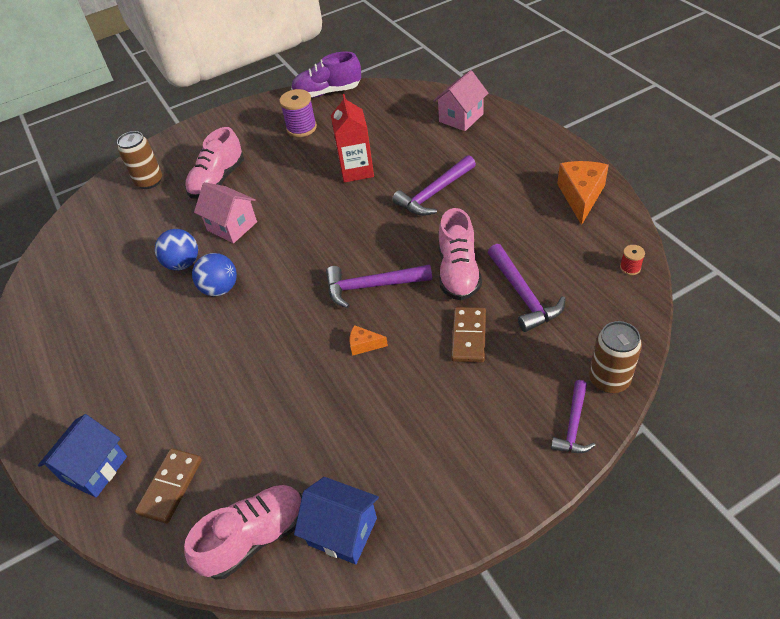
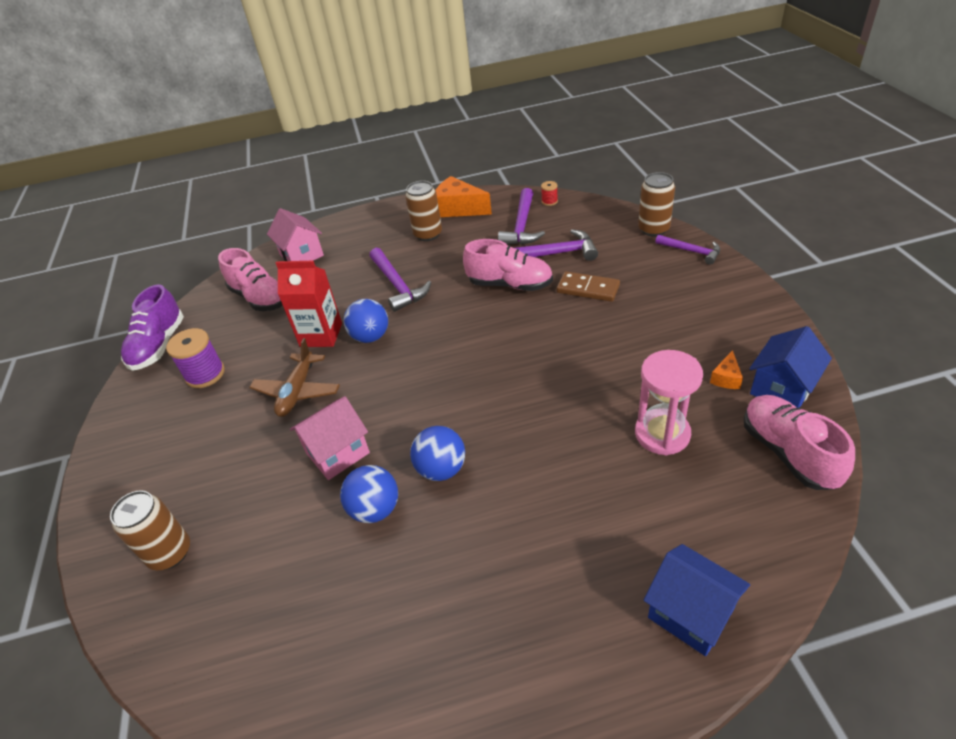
camera: 75 degrees left, 5 degrees down
brown domino [135,448,202,524] -> none
pink shoe [185,127,244,199] -> pink shoe moved to [218,248,282,311]
purple hammer [326,265,432,308] -> purple hammer moved to [498,188,545,245]
orange cheese [350,325,388,356] -> orange cheese moved to [710,350,743,389]
none -> brown plane [249,338,340,417]
none -> blue ball [344,299,388,343]
none -> brown can [405,181,442,241]
none -> pink hourglass [635,350,703,455]

